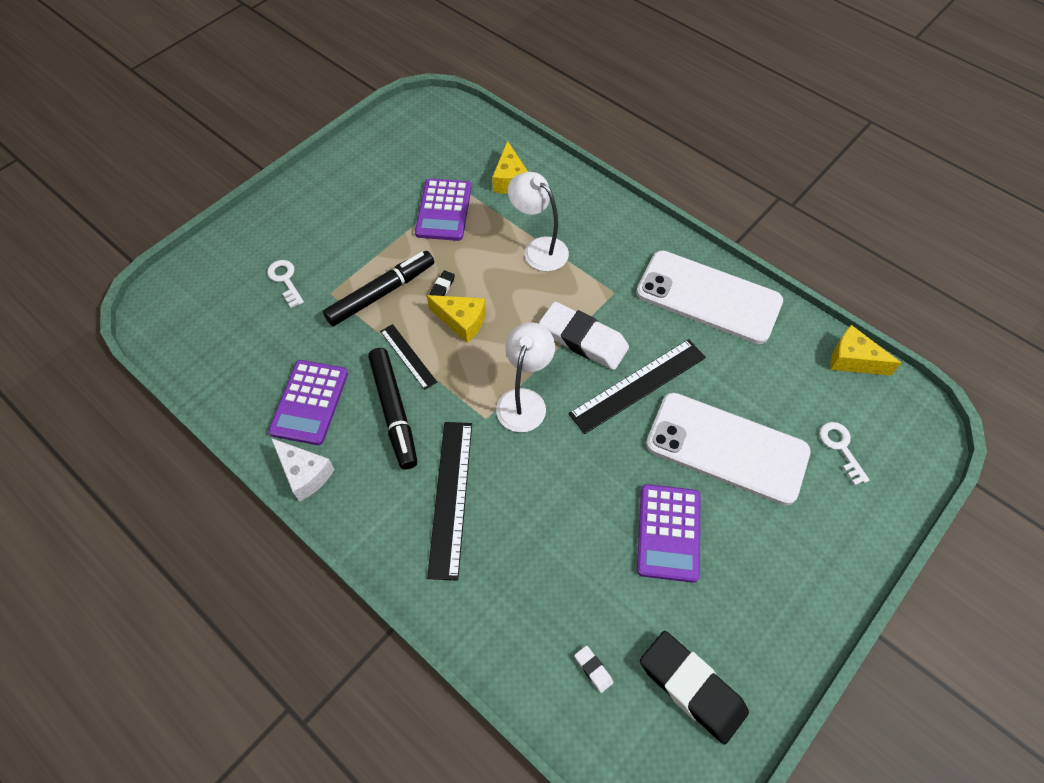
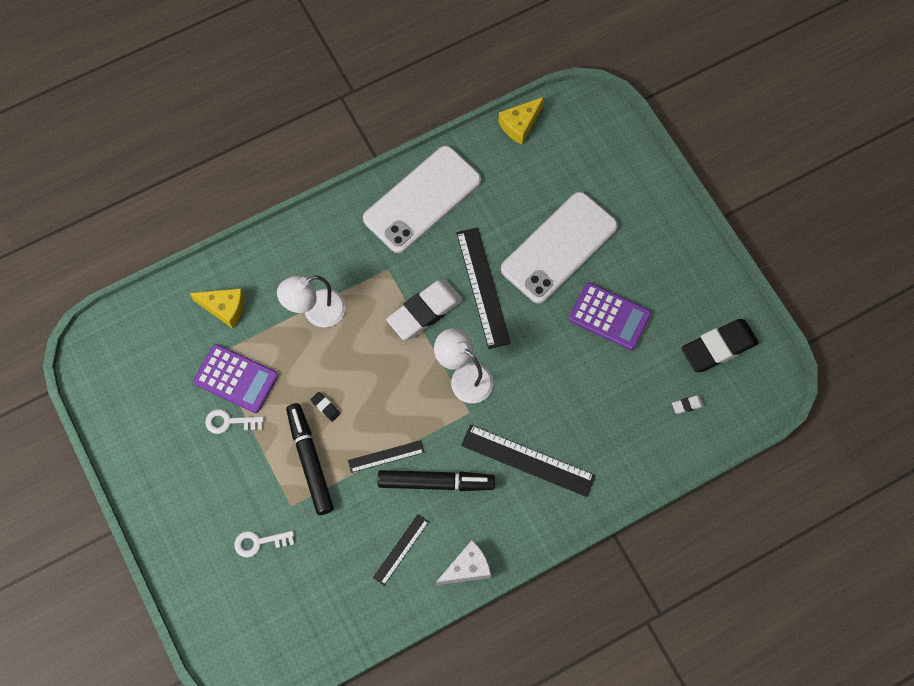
camera: 70 degrees left, 10 degrees up
purple calculator [268,360,348,445] -> black ruler [373,514,429,585]
yellow cheese [427,295,486,343] -> none
white key [820,422,870,486] -> white key moved to [205,409,264,434]

